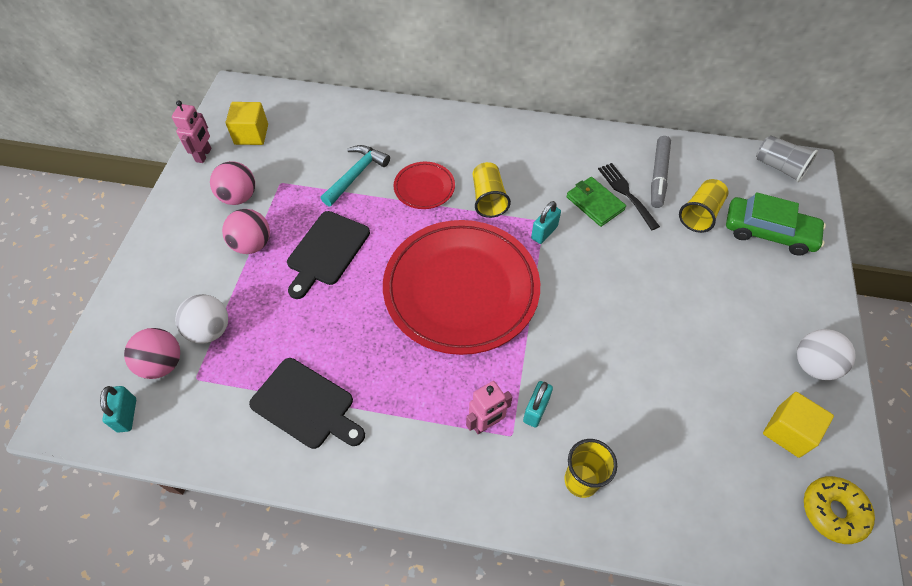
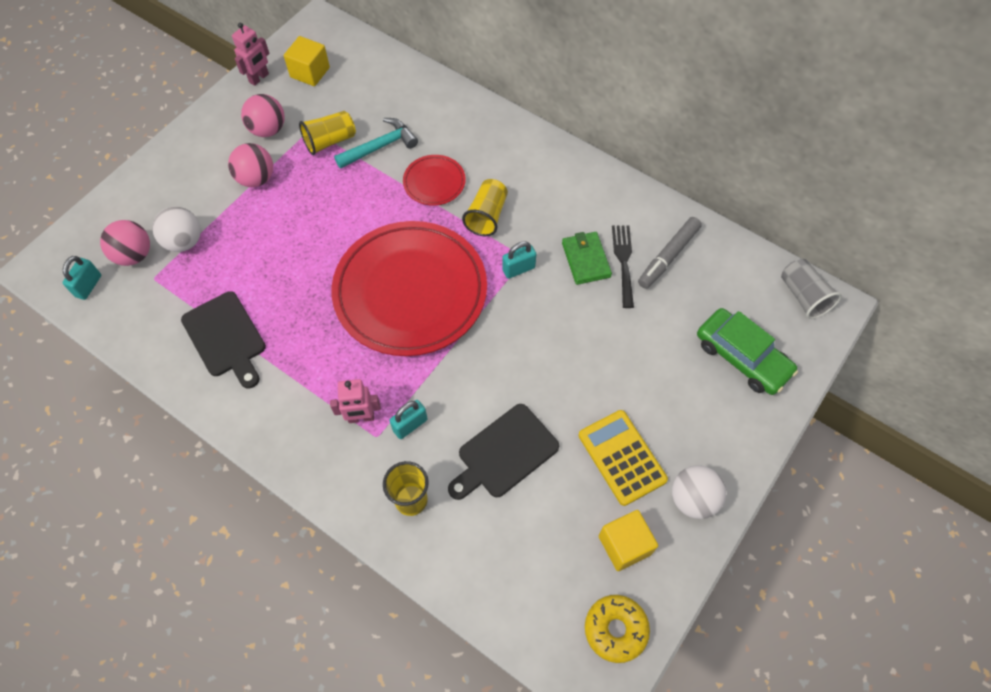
camera: 25 degrees right, 5 degrees up
black cutting board [287,211,370,299] -> black cutting board moved to [448,404,559,500]
yellow cup [679,179,728,233] -> yellow cup moved to [299,111,356,155]
none -> yellow calculator [579,410,668,506]

